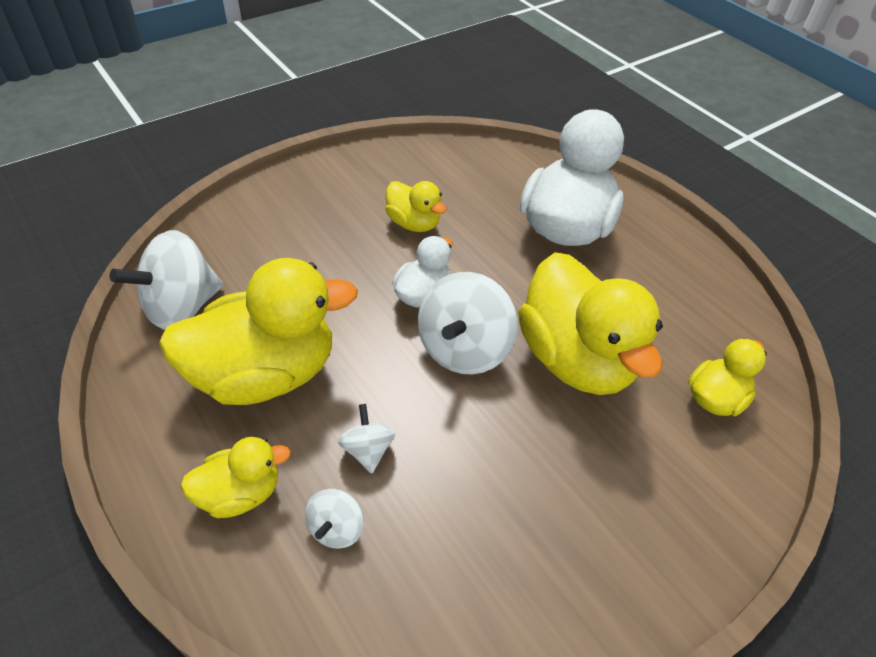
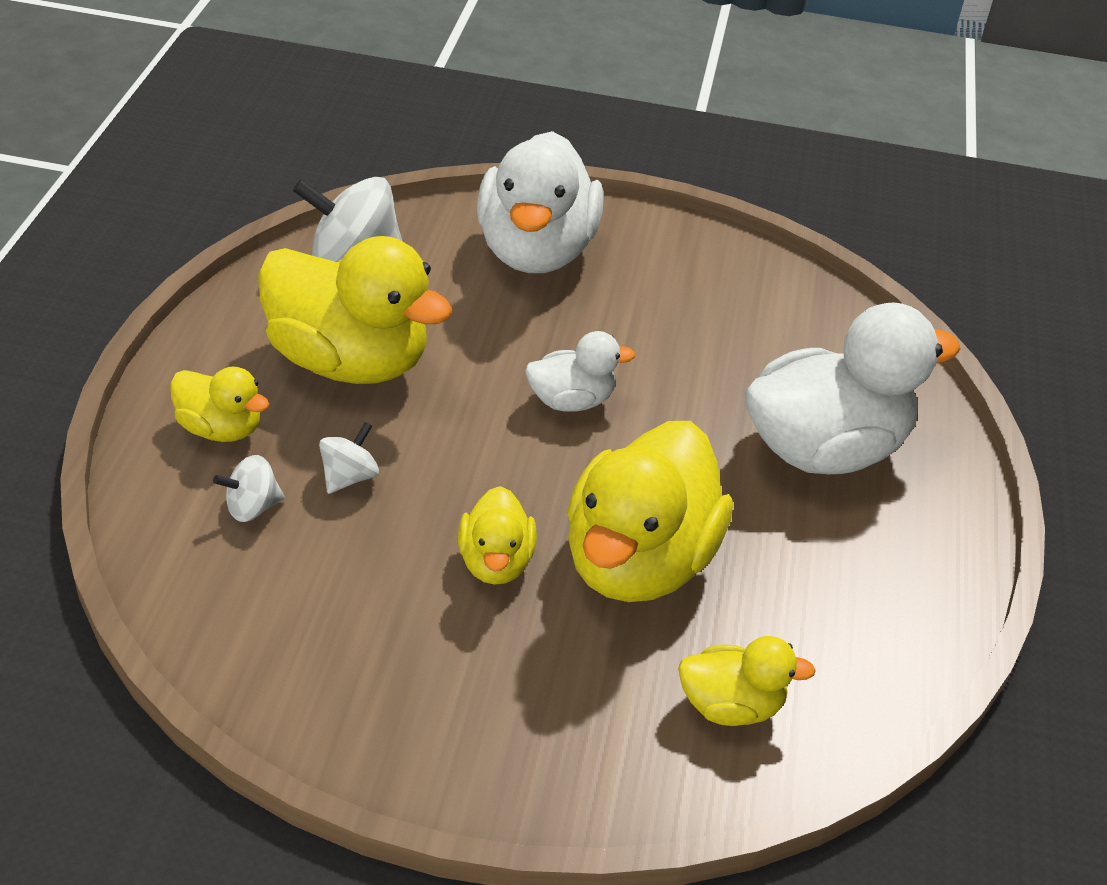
camera: 45 degrees right, 5 degrees down
yellow duck [385,181,447,232] -> yellow duck moved to [458,486,537,585]
white spinning top [418,272,517,375] -> none
none -> white duck [477,131,604,273]

